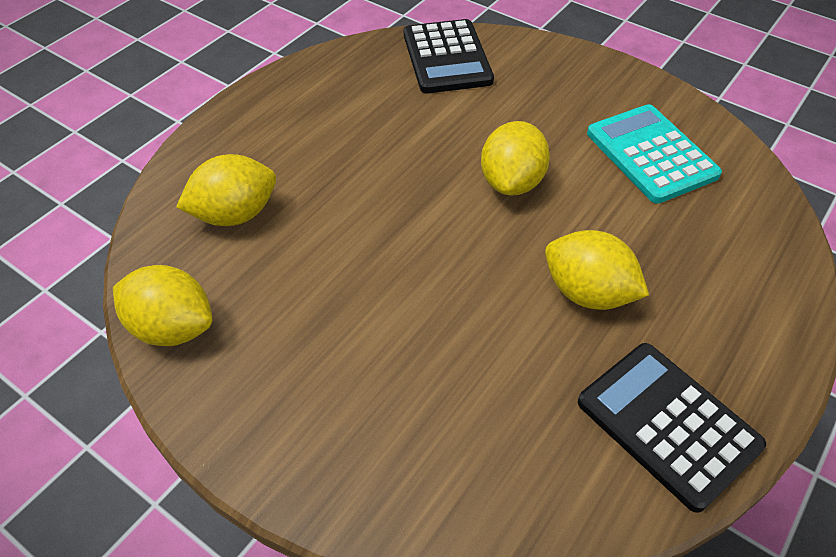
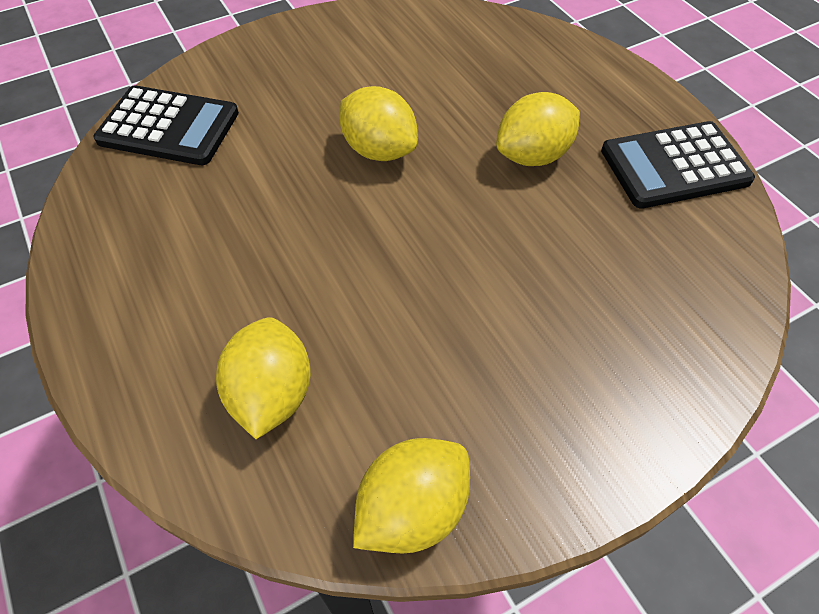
camera: 65 degrees left, 5 degrees up
turquoise calculator [587,104,722,204] -> none

